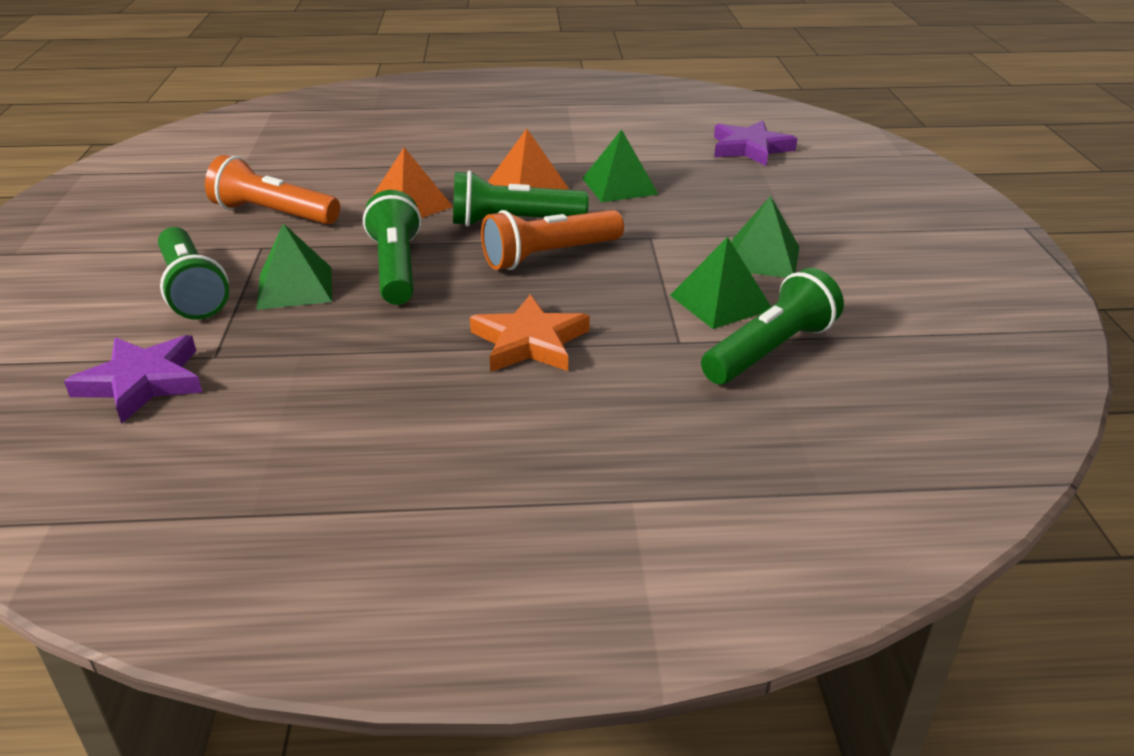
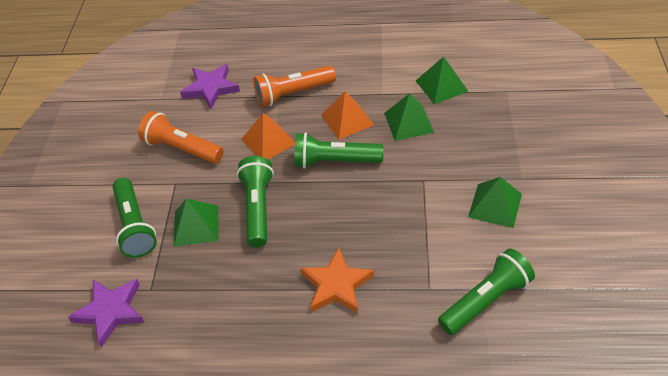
camera: 10 degrees right, 15 degrees up
orange flashlight [481,210,624,270] -> orange flashlight moved to [253,66,336,107]
green pyramid [670,237,771,329] -> green pyramid moved to [416,56,469,104]
purple star [714,121,798,166] -> purple star moved to [180,64,240,109]

